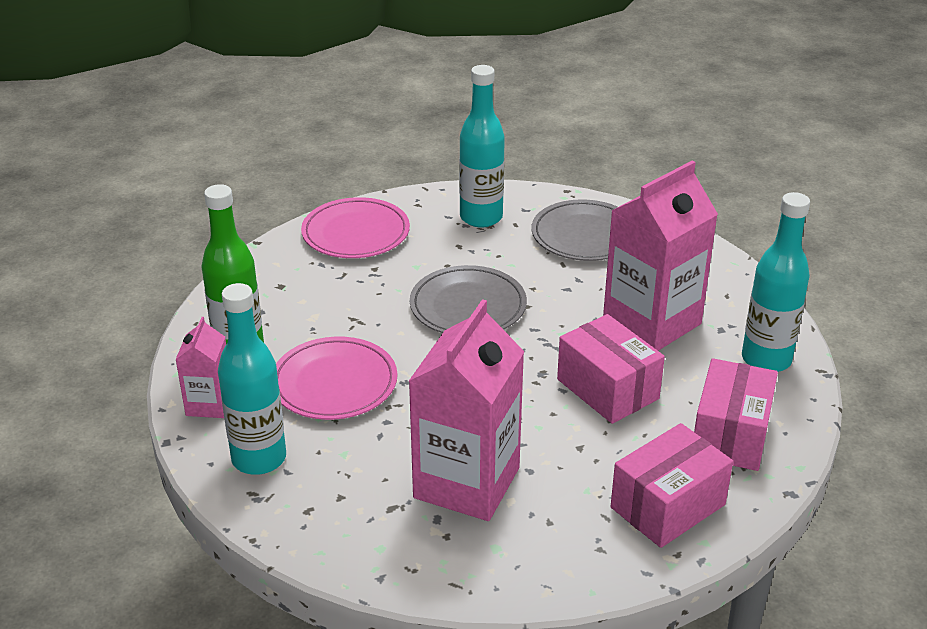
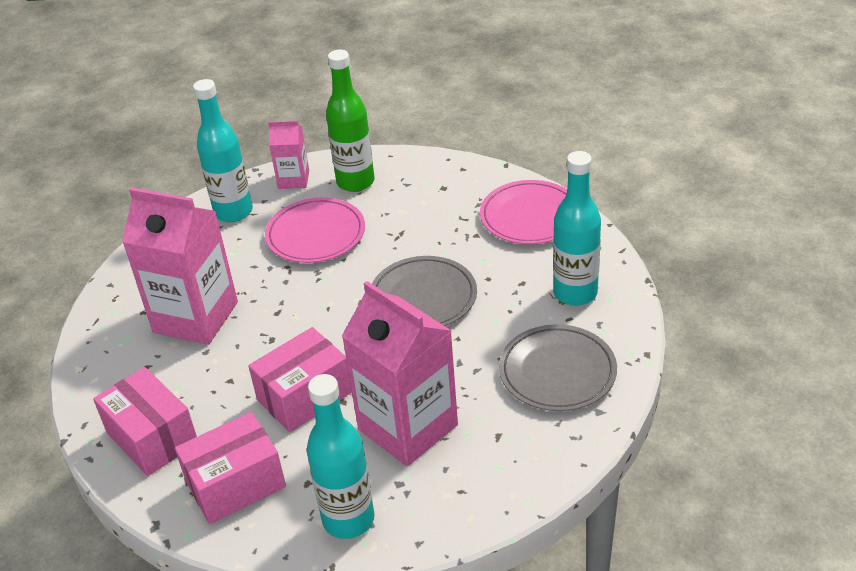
camera: 90 degrees right, 5 degrees up
pink box [694,358,778,471] -> pink box turned 45 degrees counterclockwise [175,412,286,524]

